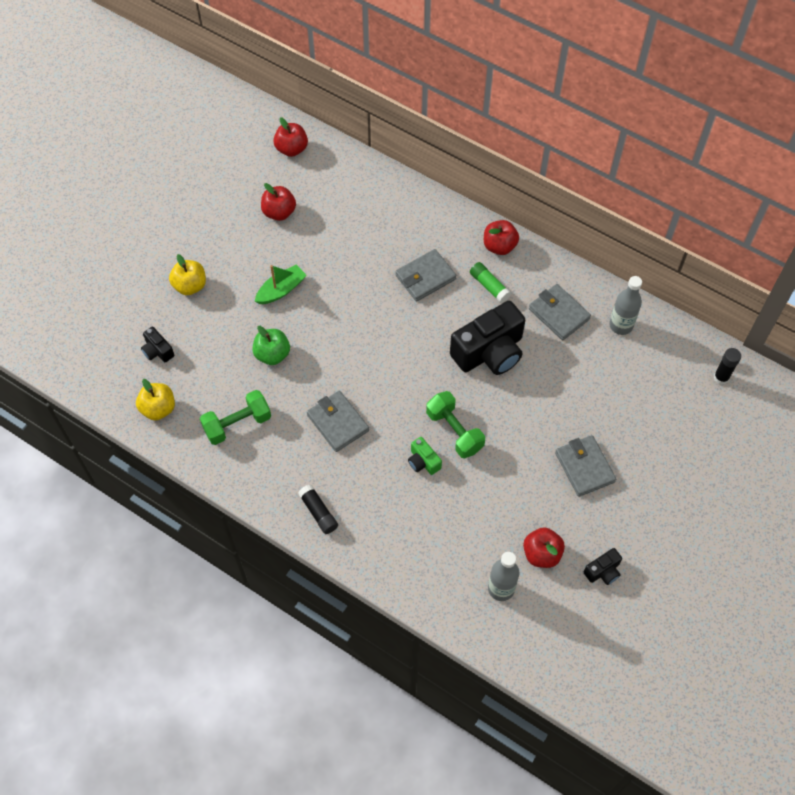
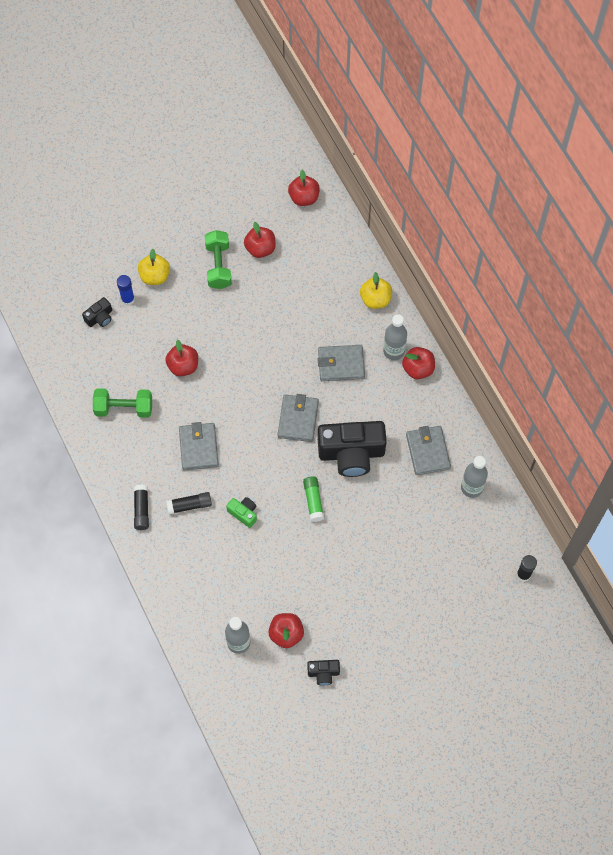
camera: 30 degrees right, 5 degrees up
yellow apple [136,379,175,420] -> yellow apple moved to [360,272,392,309]
black camera [141,327,174,362] -> black camera turned 120 degrees counterclockwise [82,297,112,327]
green apple [252,326,290,365] -> red apple [165,340,198,376]
green boat [255,264,307,304] -> none
green camera [408,437,442,475] -> green camera turned 135 degrees clockwise [226,497,257,528]
green dumbbell [426,391,485,458] -> green dumbbell moved to [205,230,232,289]
green glue stick [470,262,511,303] -> green glue stick moved to [303,477,324,522]
grey wallet [555,435,616,497] -> grey wallet moved to [278,394,319,442]
none -> blue glue stick [117,275,135,306]
none -> black glue stick [166,492,212,514]
none -> grey bottle [383,314,407,360]

